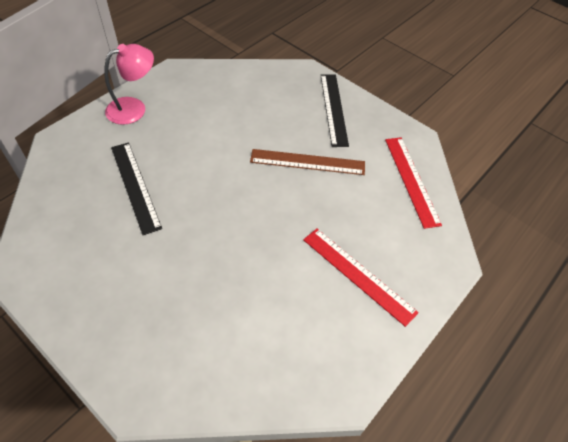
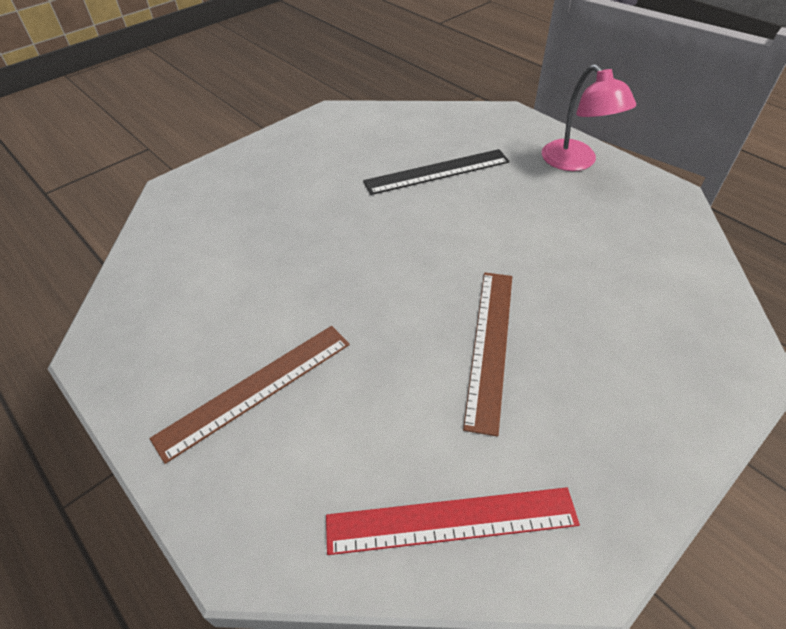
camera: 100 degrees right, 5 degrees down
red ruler [303,228,419,327] -> brown ruler [150,326,350,464]
black ruler [321,74,349,147] -> none

